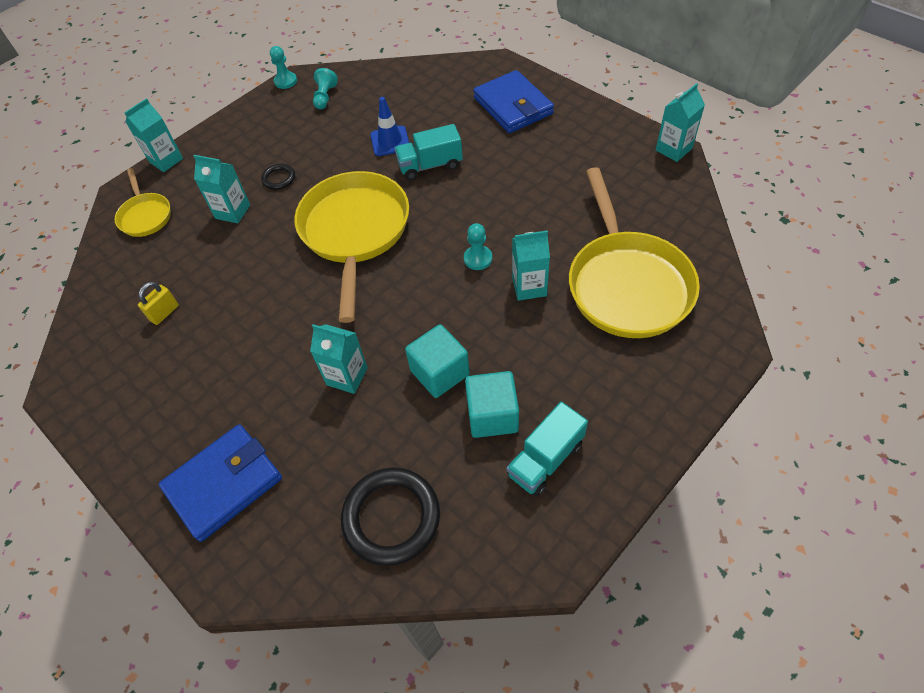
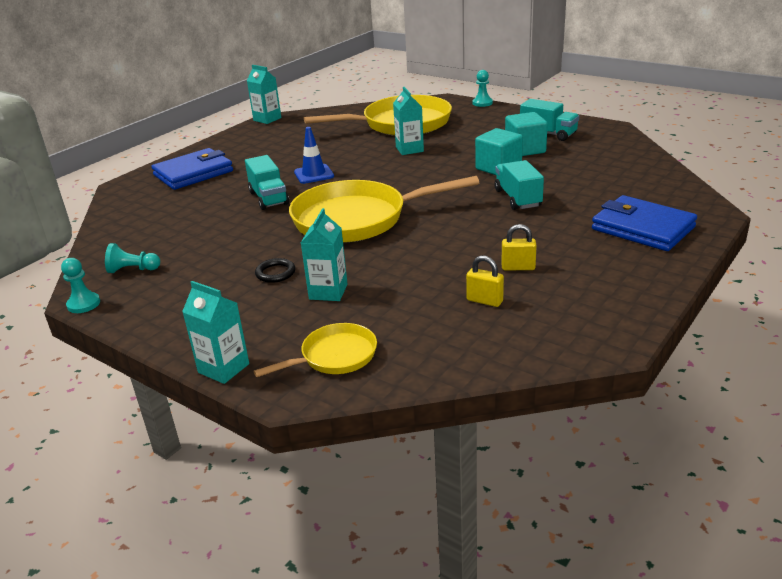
camera: 100 degrees left, 25 degrees down
turquoise carton [310,324,368,394] -> turquoise truck [494,160,544,210]
black ring [341,467,440,566] -> none
blue traffic cone [370,97,409,156] -> blue traffic cone moved to [294,127,334,184]
turquoise pawn [464,223,492,270] -> turquoise pawn moved to [473,70,493,107]
none -> yellow padlock [501,224,537,270]

